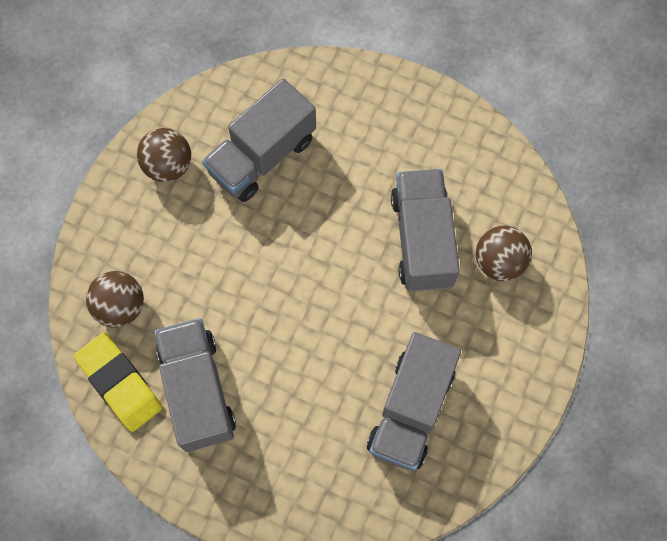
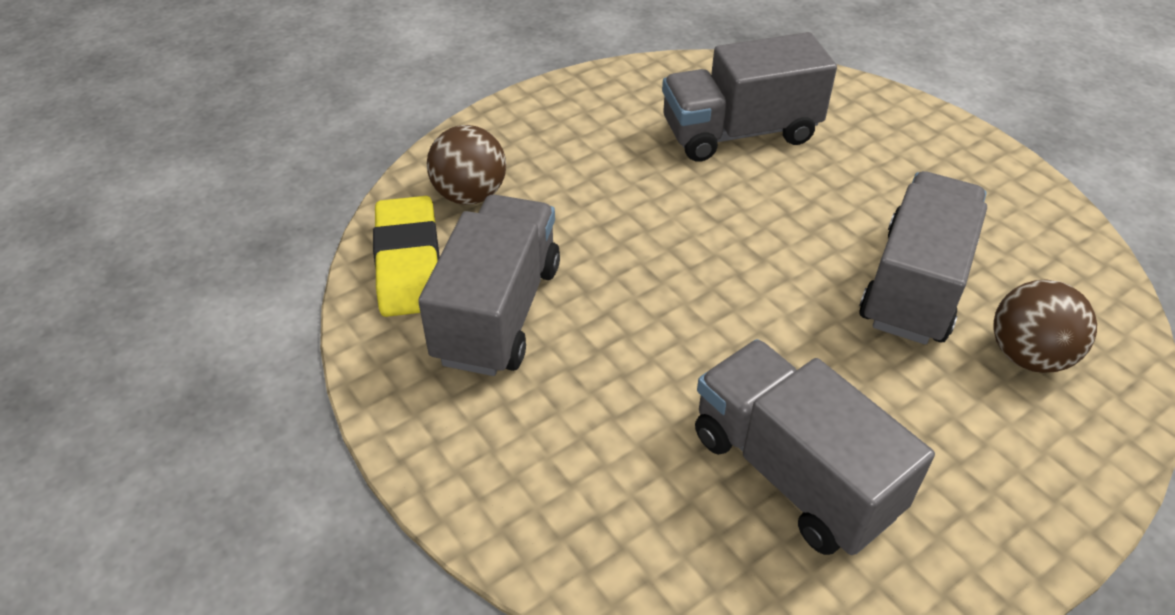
camera: 30 degrees right, 25 degrees down
brown ball [137,128,191,182] -> none
grey truck [367,332,461,471] -> grey truck turned 90 degrees clockwise [695,339,935,555]

